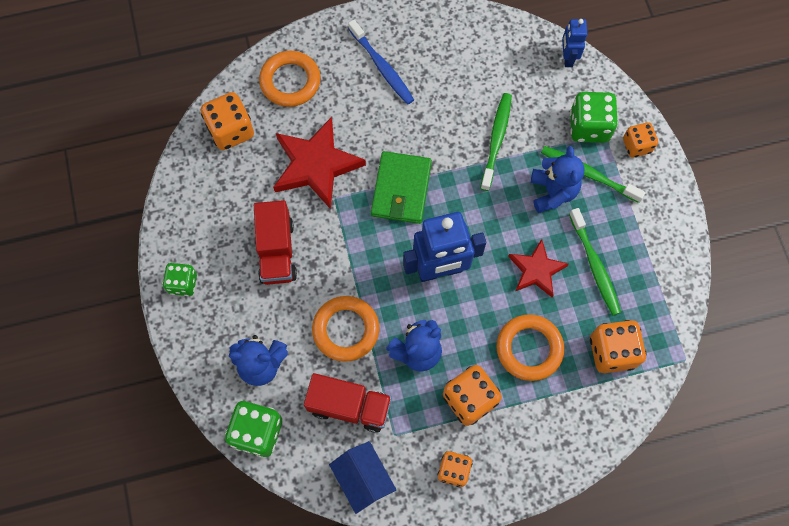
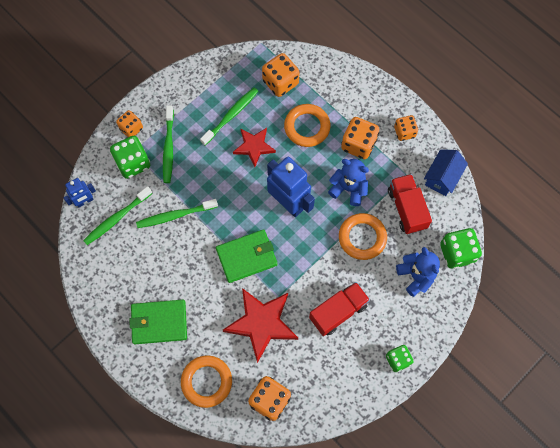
camera: 120 degrees left, 0 degrees up
blue toothbrush [348,20,414,104] -> green wallet [129,300,187,344]
blue teddy bear [531,146,584,213] -> none
none -> green toothbrush [83,186,152,245]

